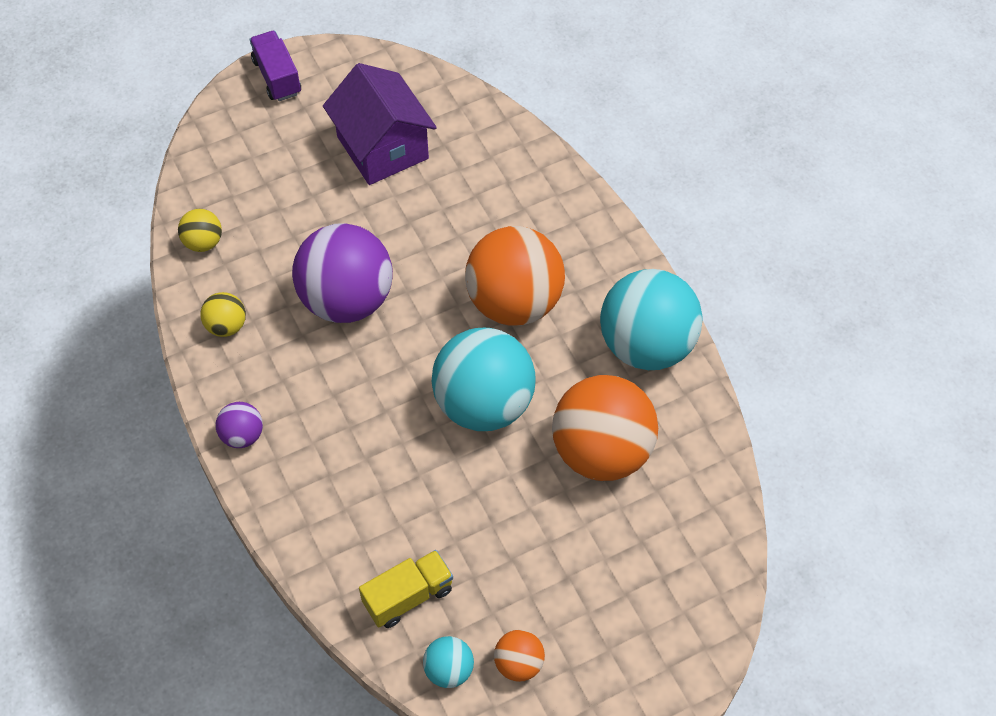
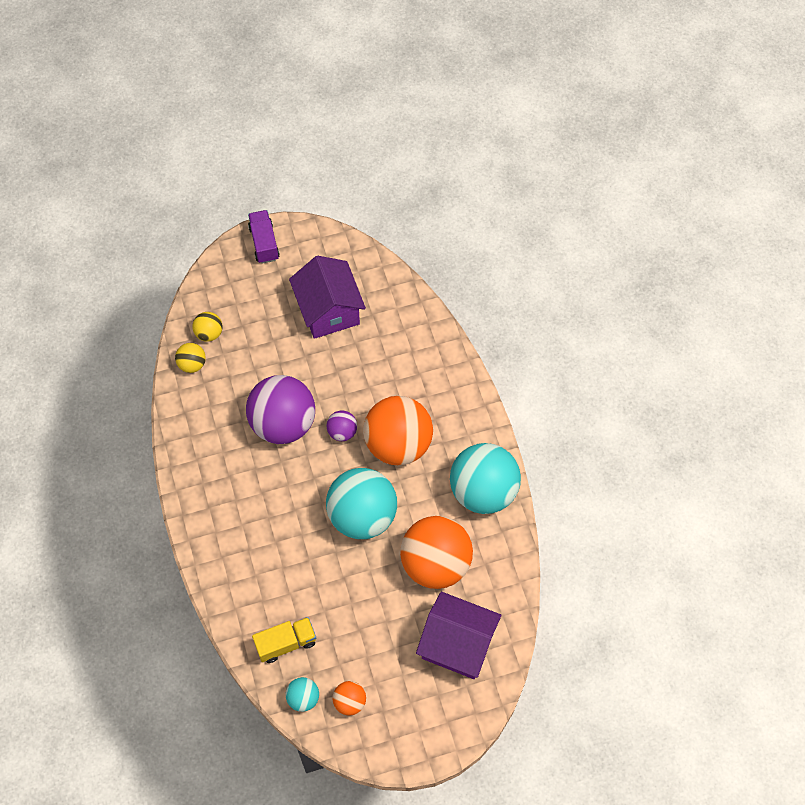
camera: 10 degrees right, 5 degrees up
yellow ball [200,292,246,337] -> yellow ball moved to [192,312,223,342]
purple ball [216,402,263,448] -> purple ball moved to [326,410,357,441]
none -> purple house [416,592,501,679]

